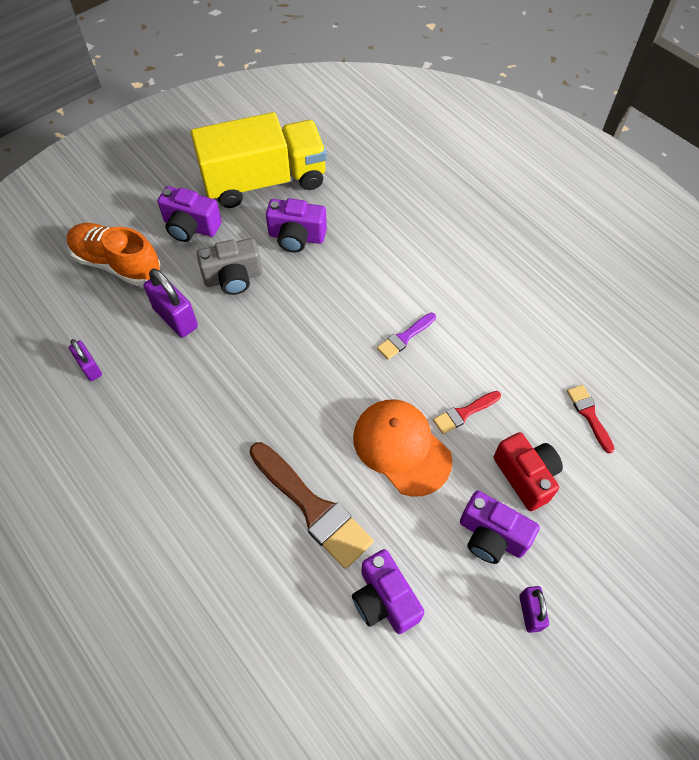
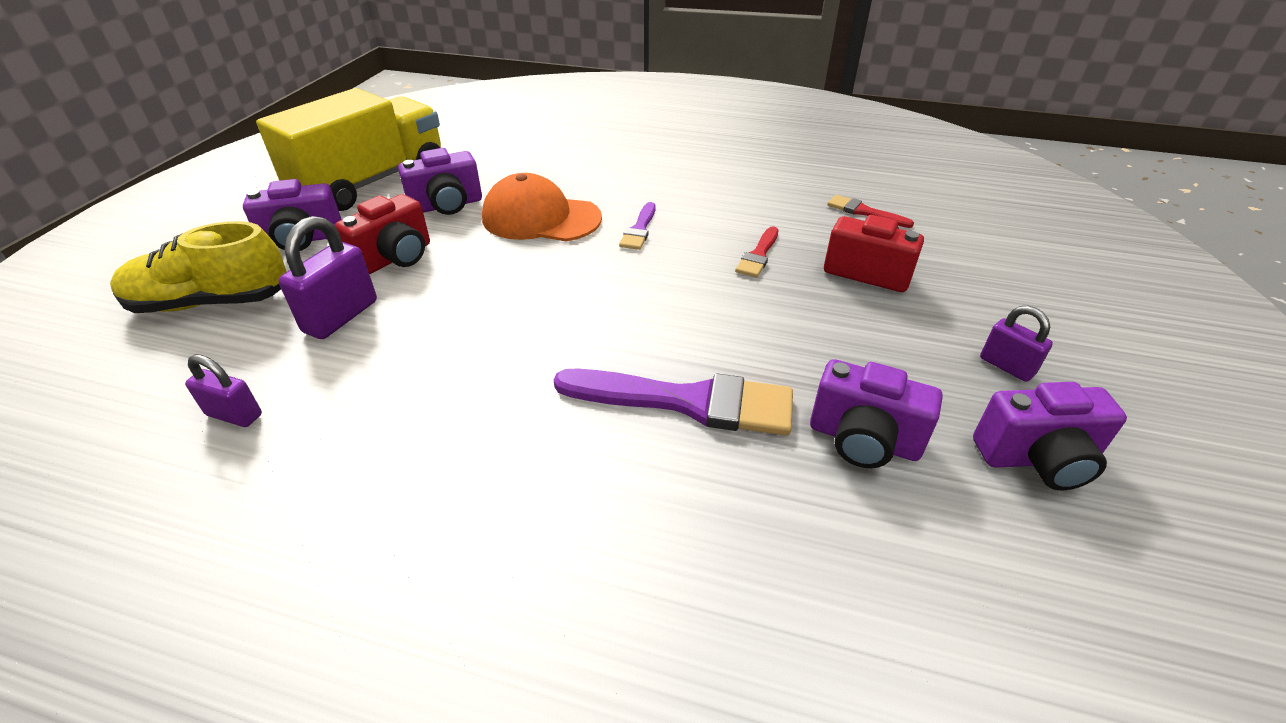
camera: 35 degrees left, 20 degrees down
orange shoe [67,223,161,286] -> yellow shoe [110,221,287,313]
purple padlock [144,269,198,337] -> purple padlock turned 75 degrees counterclockwise [278,216,377,339]
grey camera [197,238,262,295] -> red camera [334,194,430,274]
brown brush [249,442,373,569] -> purple brush [554,369,793,436]
orange cap [353,399,453,497] -> orange cap moved to [482,173,602,241]
purple camera [460,491,540,564] -> purple camera moved to [973,382,1127,490]

